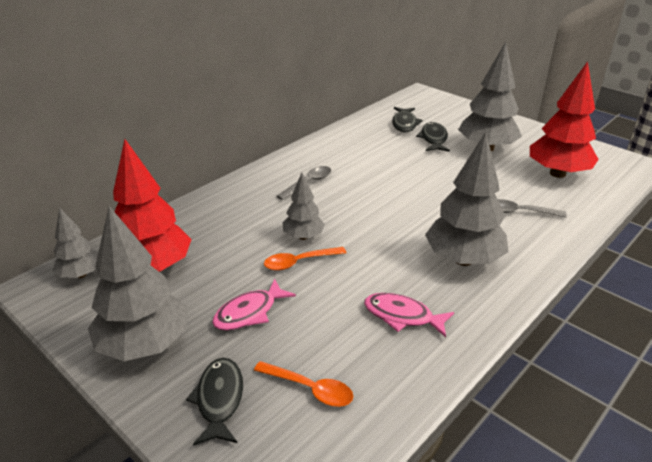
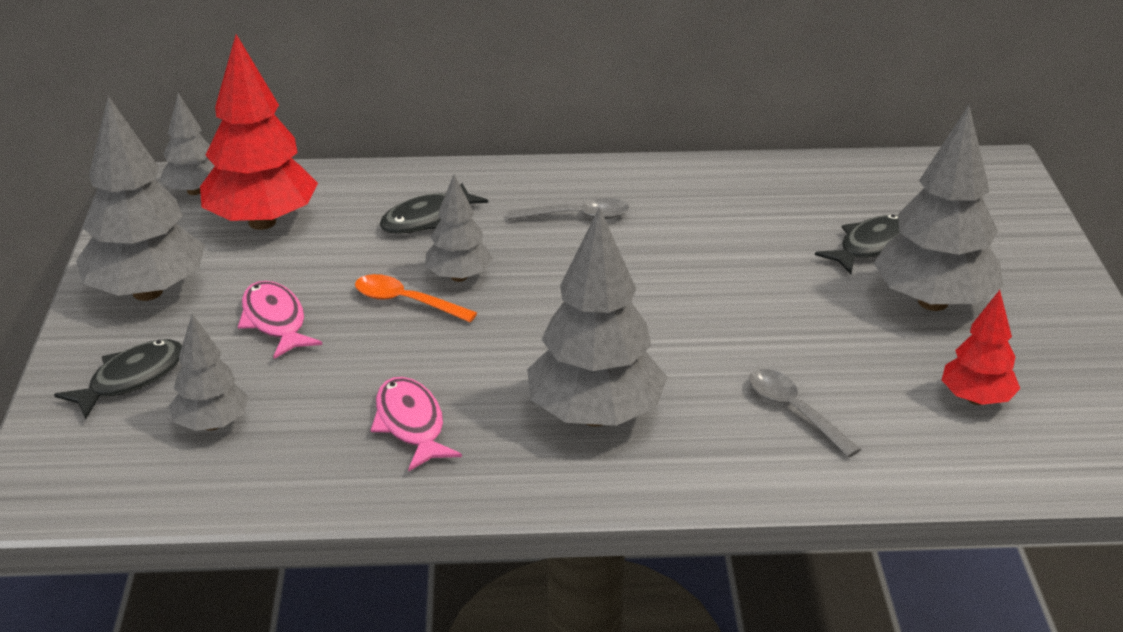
camera: 45 degrees right, 0 degrees up
pink fish [212,279,296,331] -> pink fish turned 60 degrees clockwise [238,281,322,359]
orange spoon [254,361,354,407] -> grey tree [169,314,248,431]
black fish [392,107,423,132] -> black fish moved to [380,183,488,234]
red tree [530,61,599,178] -> red tree [942,290,1020,405], size x0.56

